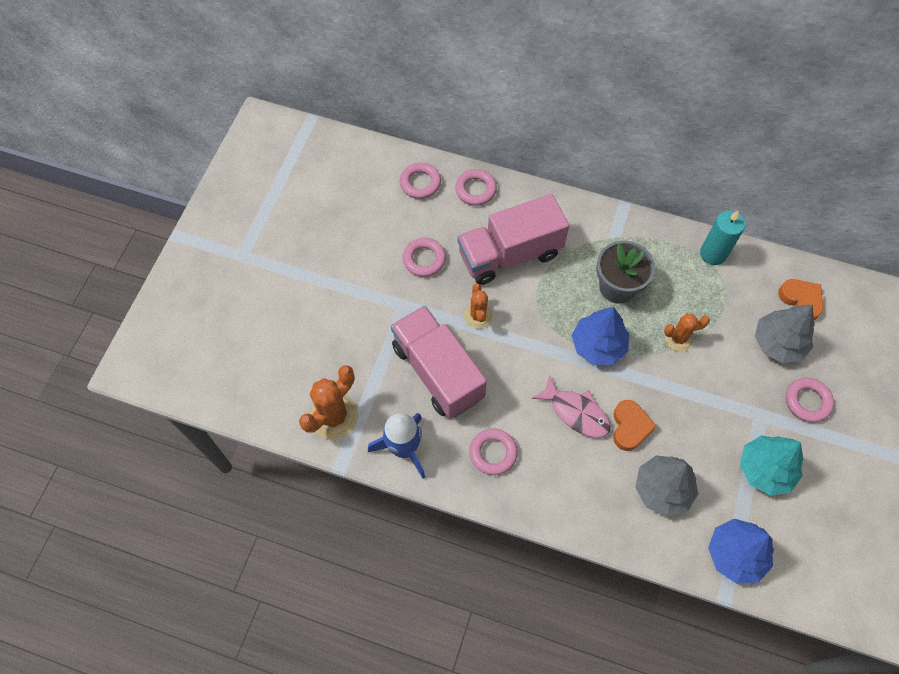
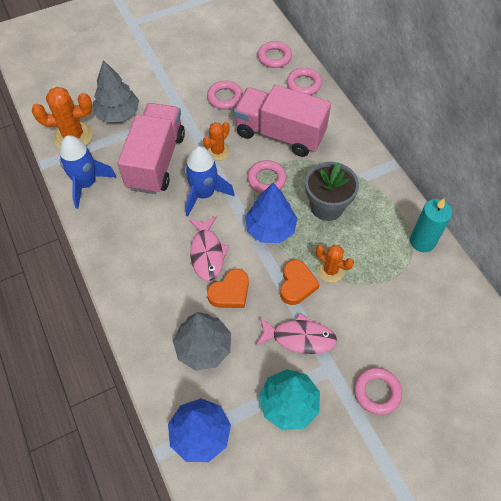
camera: 45 degrees right, 5 degrees down
pink ring [469,429,517,475] -> pink ring moved to [247,160,287,193]
grey tree [755,305,815,363] -> grey tree moved to [93,60,139,122]
orange heart [778,279,823,320] -> orange heart moved to [280,260,320,305]
none -> blue rocket [185,146,235,216]
none -> pink fish [256,313,337,354]

